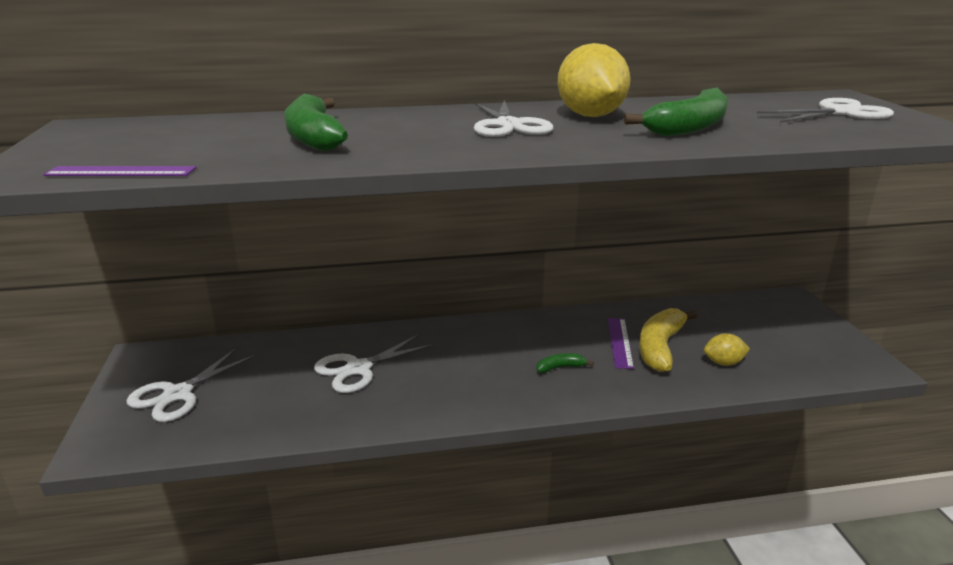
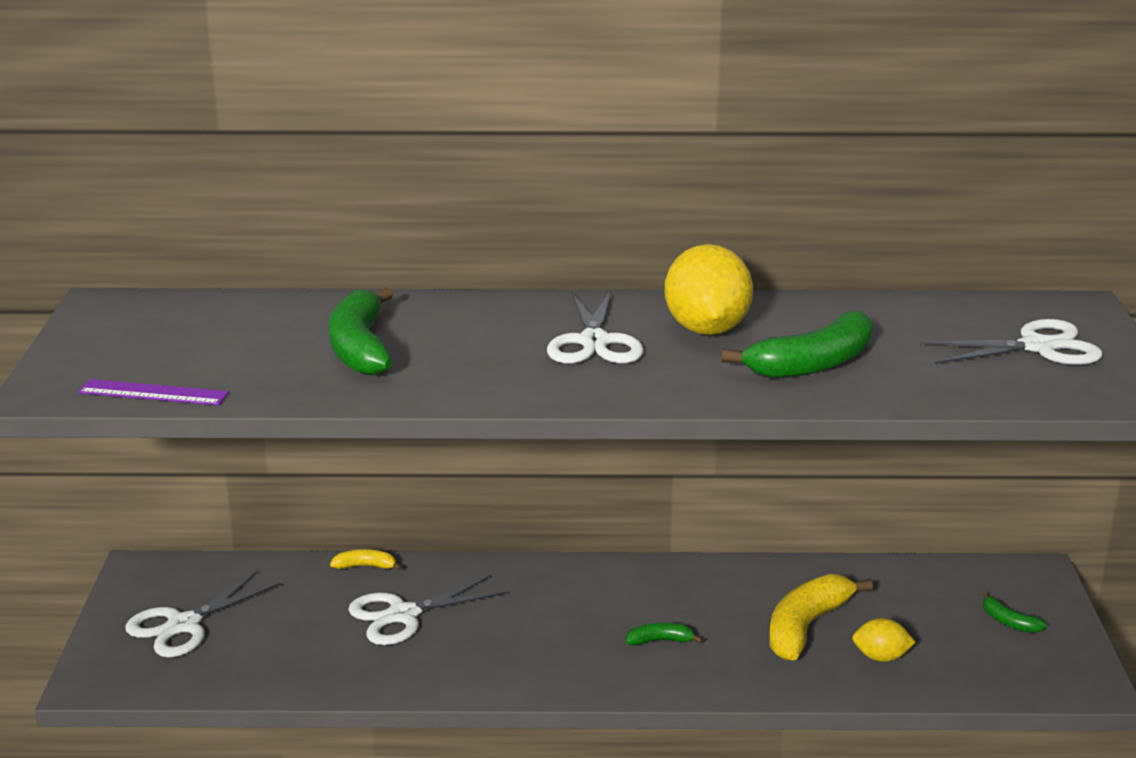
camera: 10 degrees right, 0 degrees up
purple ruler [608,318,634,369] -> none
none -> yellow banana [330,549,402,570]
none -> green banana [983,592,1047,633]

